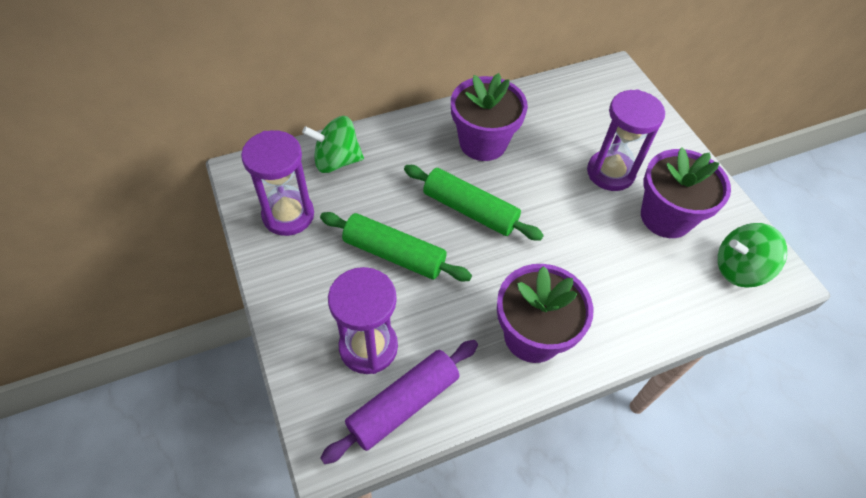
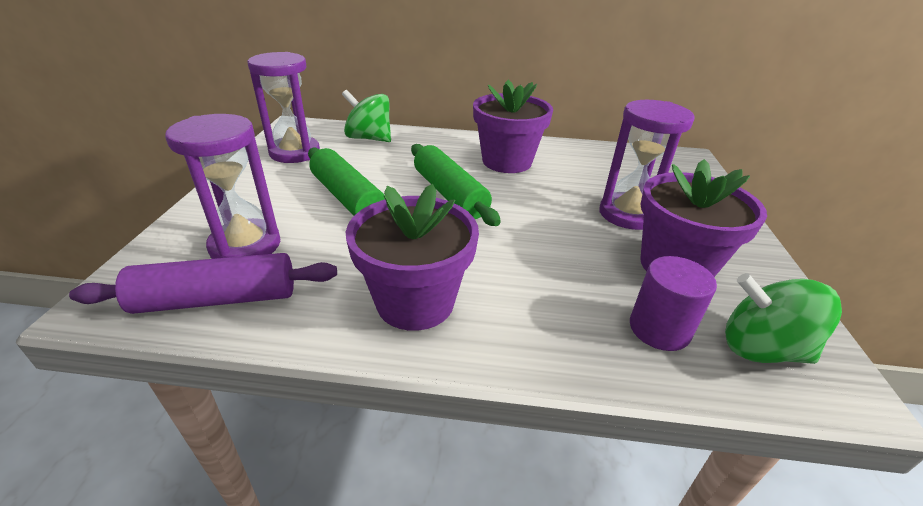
camera: 30 degrees right, 20 degrees down
none -> purple cylinder [630,256,717,351]

